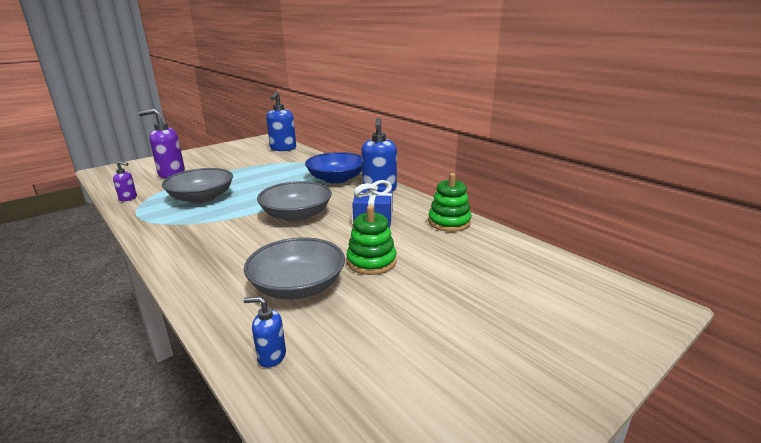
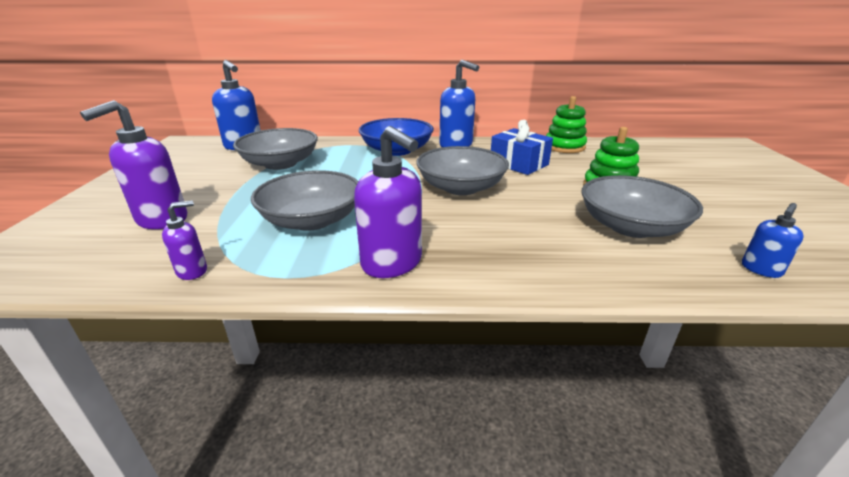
camera: 50 degrees left, 5 degrees up
none -> grey bowl [233,128,318,170]
none -> purple soap dispenser [354,126,422,278]

